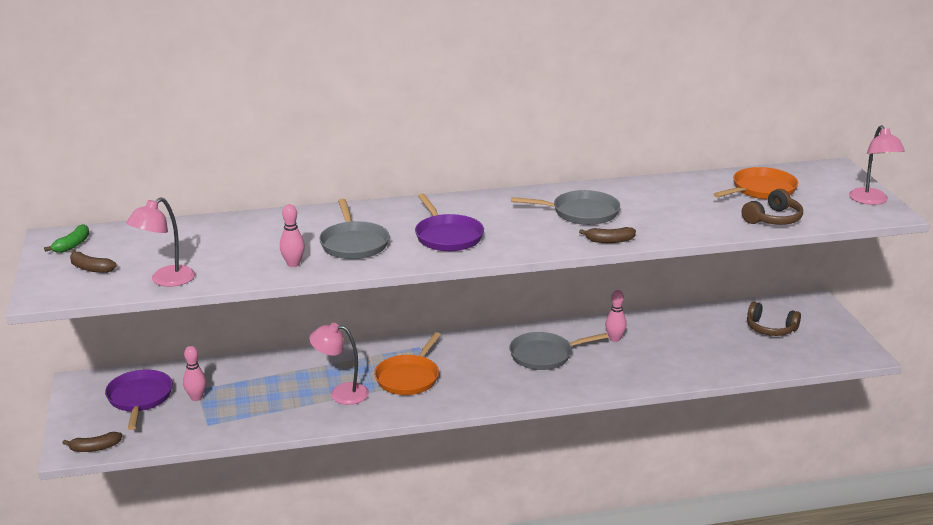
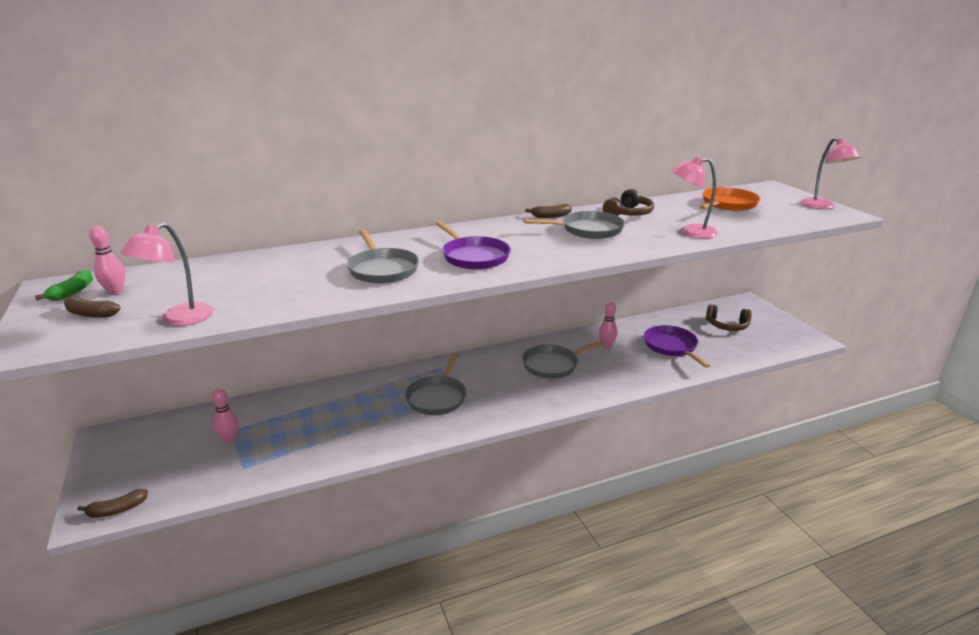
camera: 10 degrees left, 0 degrees up
purple pan [105,369,173,430] -> purple pan moved to [644,325,710,368]
pink bowling pin [280,204,305,267] -> pink bowling pin moved to [89,226,125,295]
pink lamp [309,323,369,405] -> pink lamp moved to [672,156,718,239]
orange pan [374,332,441,395] -> grey pan [405,353,466,415]
brown banana [579,227,636,243] -> brown banana moved to [525,204,572,218]
brown headphones [742,189,803,225] -> brown headphones moved to [603,189,654,216]

